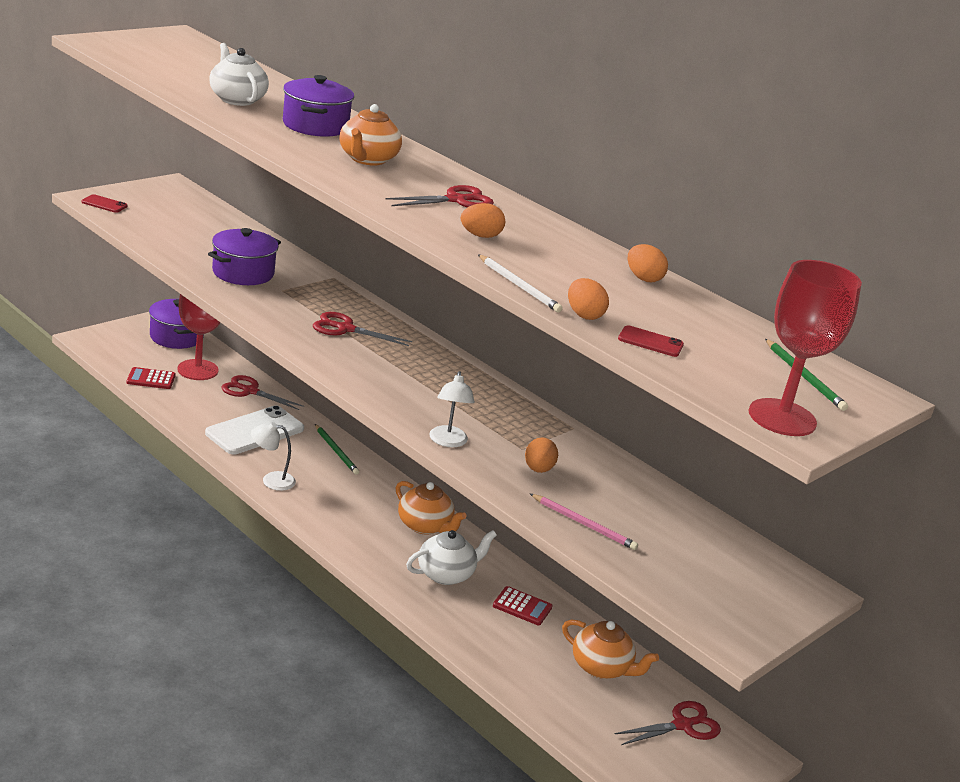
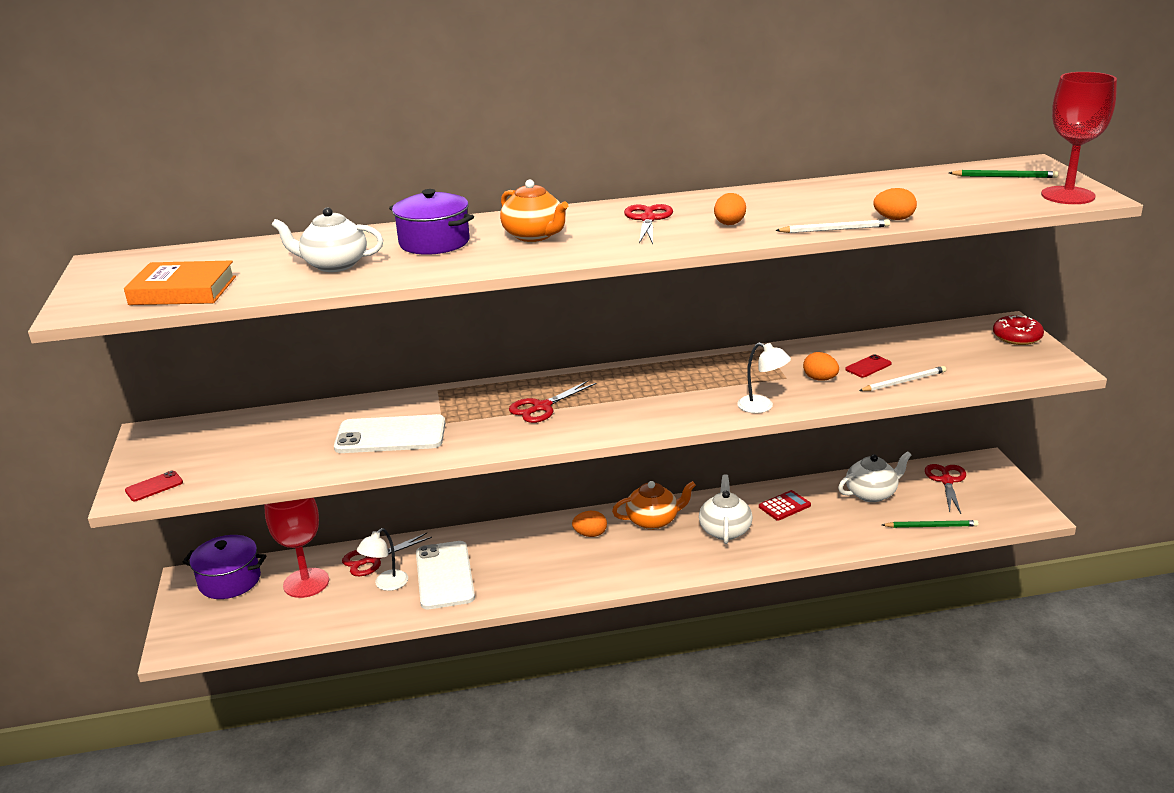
camera: 50 degrees left, 0 degrees up
red calculator [127,367,176,389] -> none
purple pot [208,228,281,285] -> white phone [334,414,445,453]
white lamp [251,422,296,491] -> white lamp moved to [357,528,408,591]
green pencil [315,424,359,475] -> green pencil moved to [882,520,979,528]
pink pencil [530,494,638,550] -> white pencil [859,366,946,391]
orange teapot [562,619,659,679] -> white teapot [838,451,912,502]
red phone [618,325,684,357] -> red phone moved to [845,354,892,378]
orange egg [627,244,668,282] -> orange egg moved to [572,511,607,537]
none -> orange book [124,260,236,305]
none -> red donut [993,315,1044,345]

